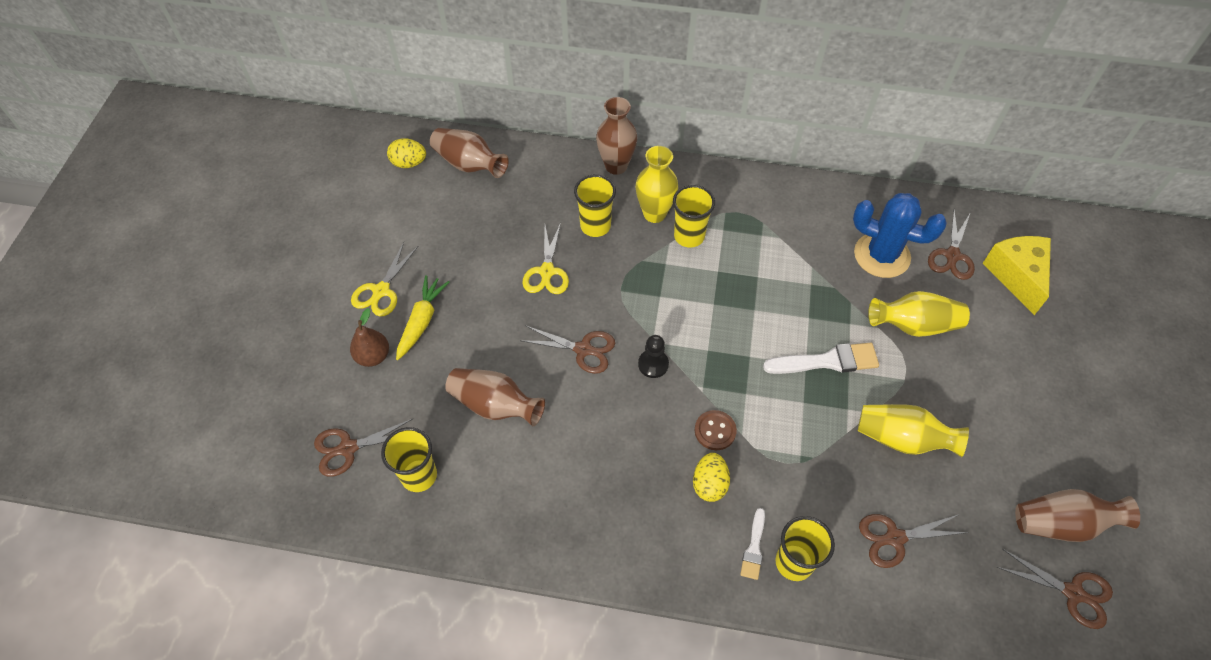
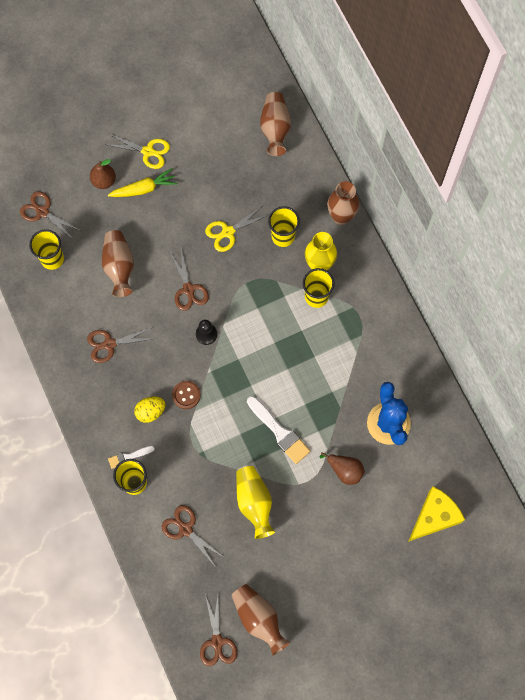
camera: 55 degrees right, 15 degrees up
yellow scissors [351,242,418,316] -> yellow scissors turned 150 degrees counterclockwise [105,134,170,169]
yellow egg [387,138,426,168] -> none
yellow vase [868,291,970,337] -> brown pear [319,452,365,485]
brown scissors [928,210,975,280] -> brown scissors moved to [87,327,156,363]

